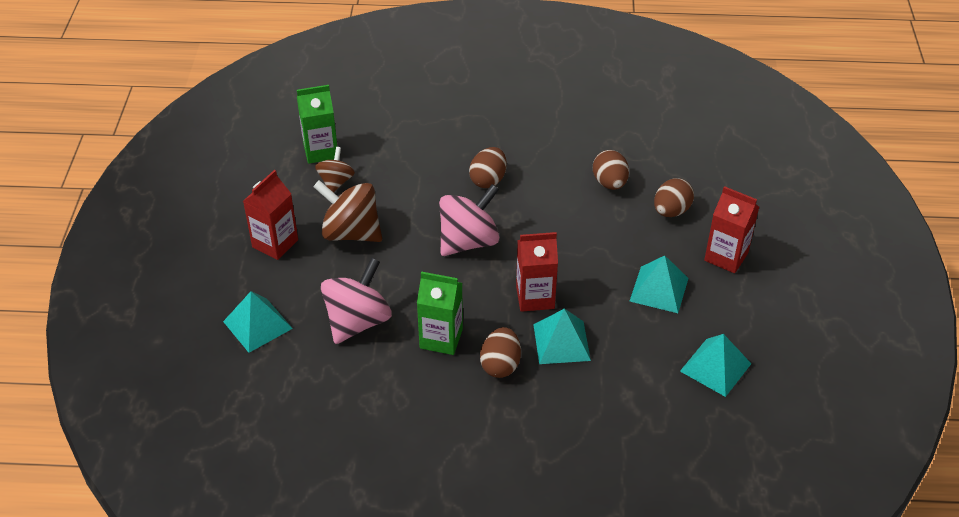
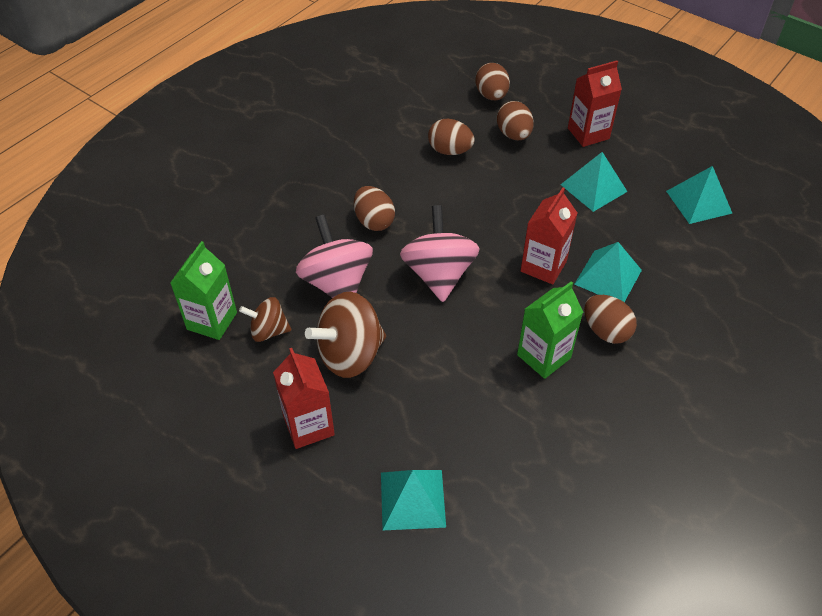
camera: 55 degrees left, 5 degrees up
brown spinning top [315,147,355,193] -> brown spinning top turned 45 degrees counterclockwise [239,297,291,342]
pink spinning top [321,258,392,344] -> pink spinning top moved to [296,215,373,298]
none -> brown egg [476,63,510,100]

